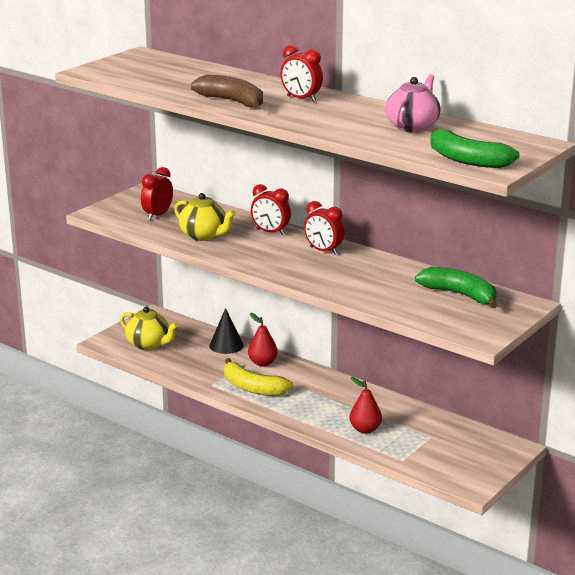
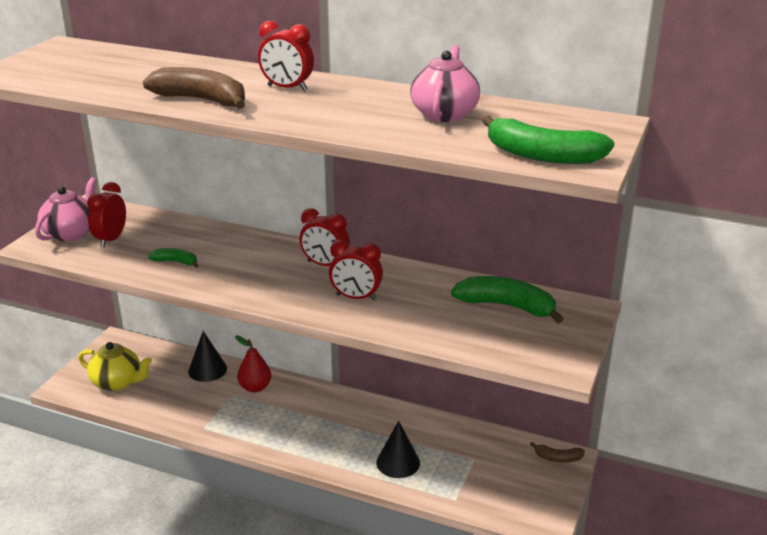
camera: 15 degrees left, 5 degrees up
yellow teapot [174,193,236,241] -> green banana [148,248,199,268]
yellow banana [224,358,293,396] -> none
red clock [251,184,291,235] -> red clock moved to [329,240,383,301]
red pear [349,377,382,434] -> black cone [376,421,420,478]
none -> pink teapot [35,177,97,242]
none -> brown banana [530,442,585,463]

